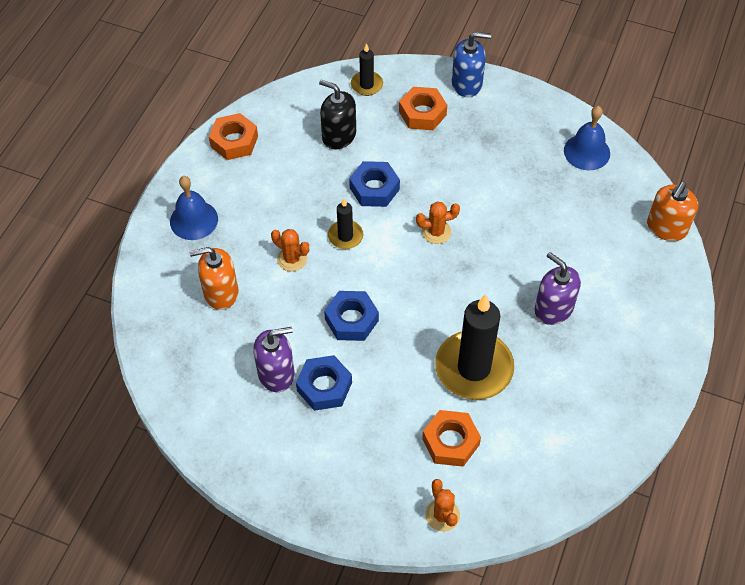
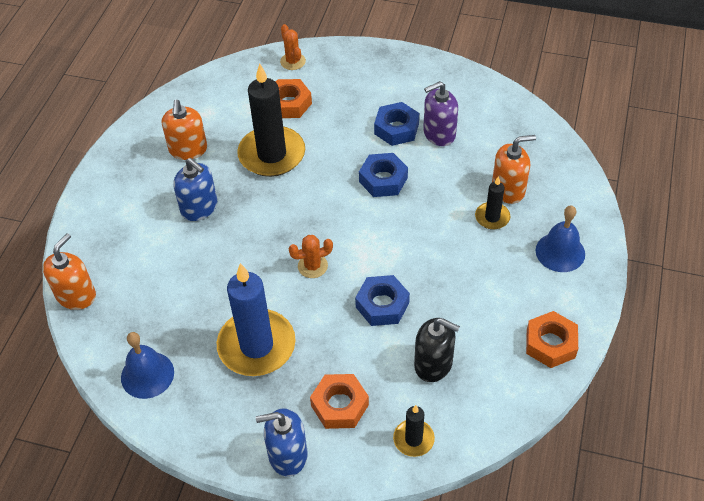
camera: 175 degrees right, 5 degrees down
orange cactus [271,229,309,271] -> none
black candle [328,199,363,249] -> black candle moved to [475,176,510,230]
purple soap dispenser [535,252,581,325] -> blue soap dispenser [173,158,217,221]
none -> orange soap dispenser [162,100,207,160]
none -> blue candle [217,263,296,376]

